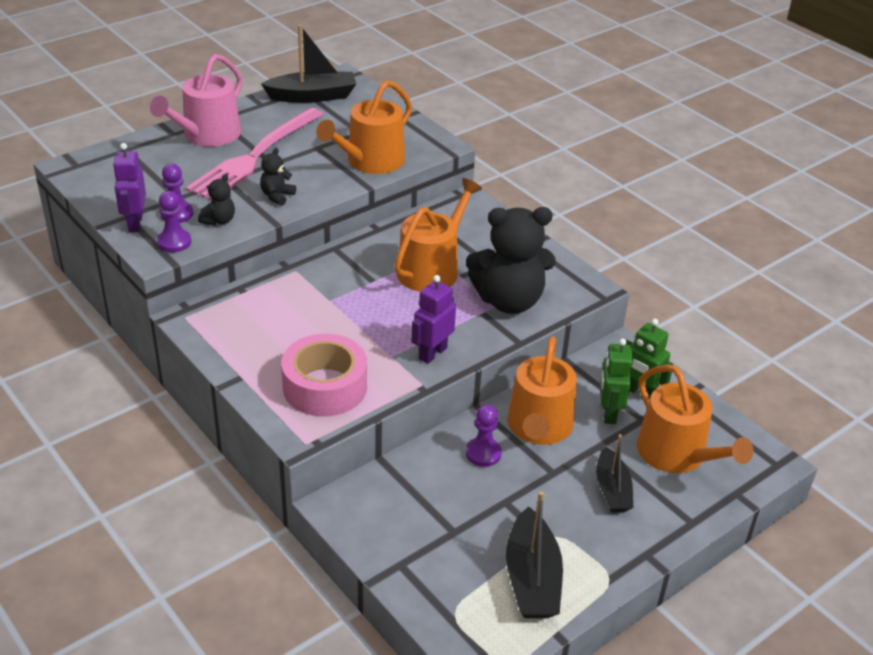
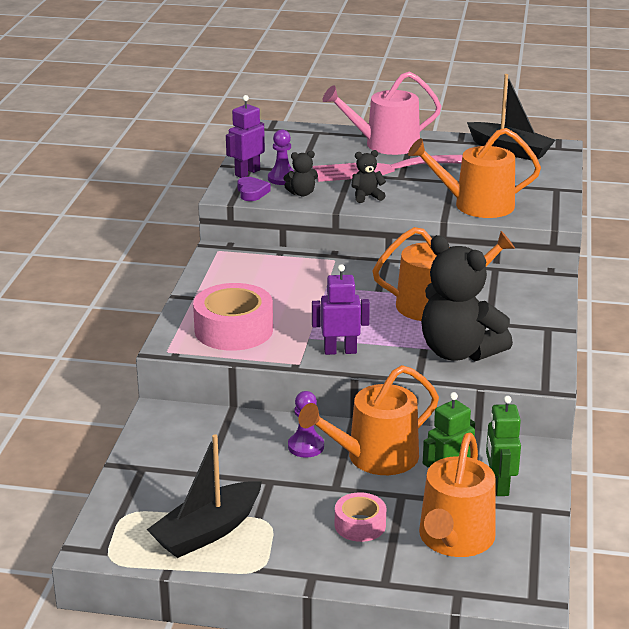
camera: 50 degrees right, 10 degrees down
purple pawn [157,191,191,252] -> purple heart [237,177,271,201]
black boat [596,434,633,513] -> pink tape [335,492,386,542]

